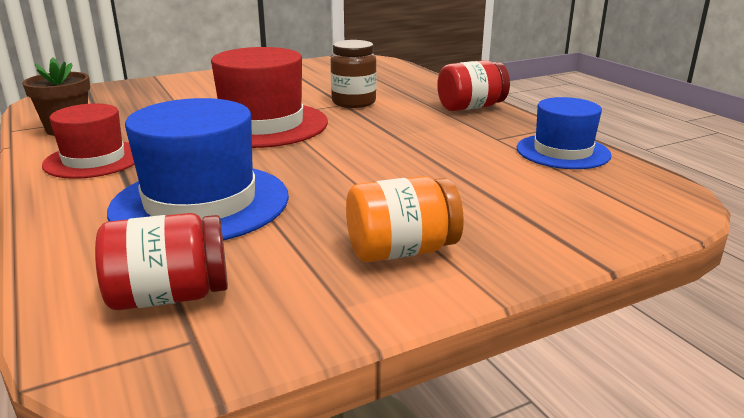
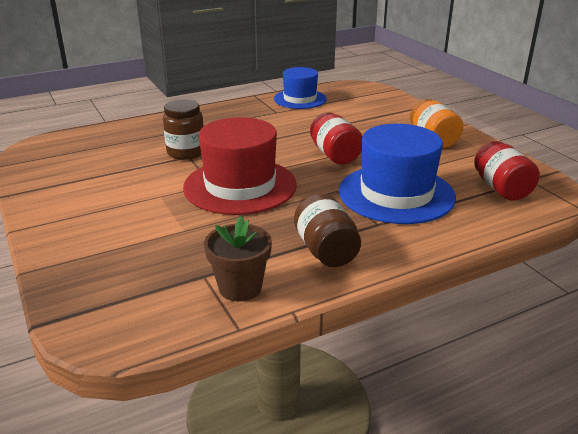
camera: 90 degrees left, 5 degrees up
red hat [42,103,135,179] -> brown jar [294,194,361,267]
red jar [437,60,510,111] -> red jar moved to [310,112,363,164]

